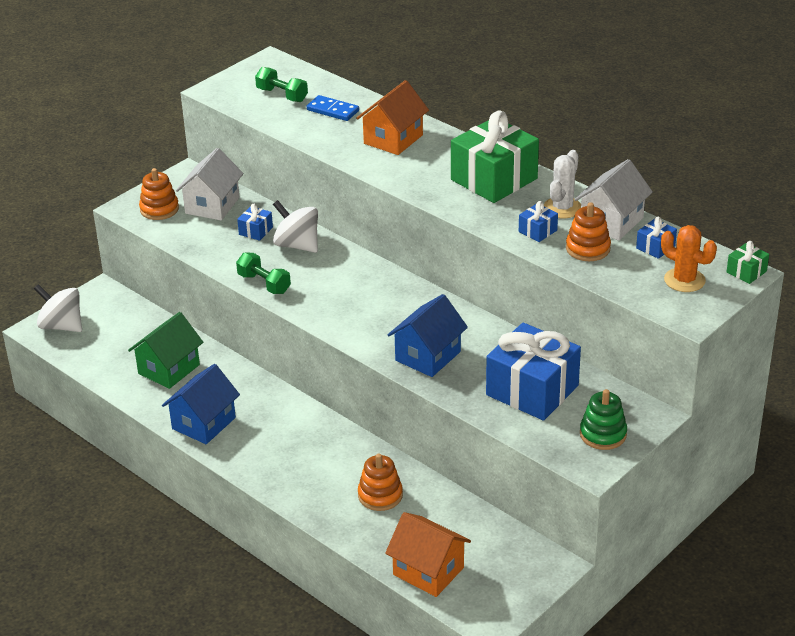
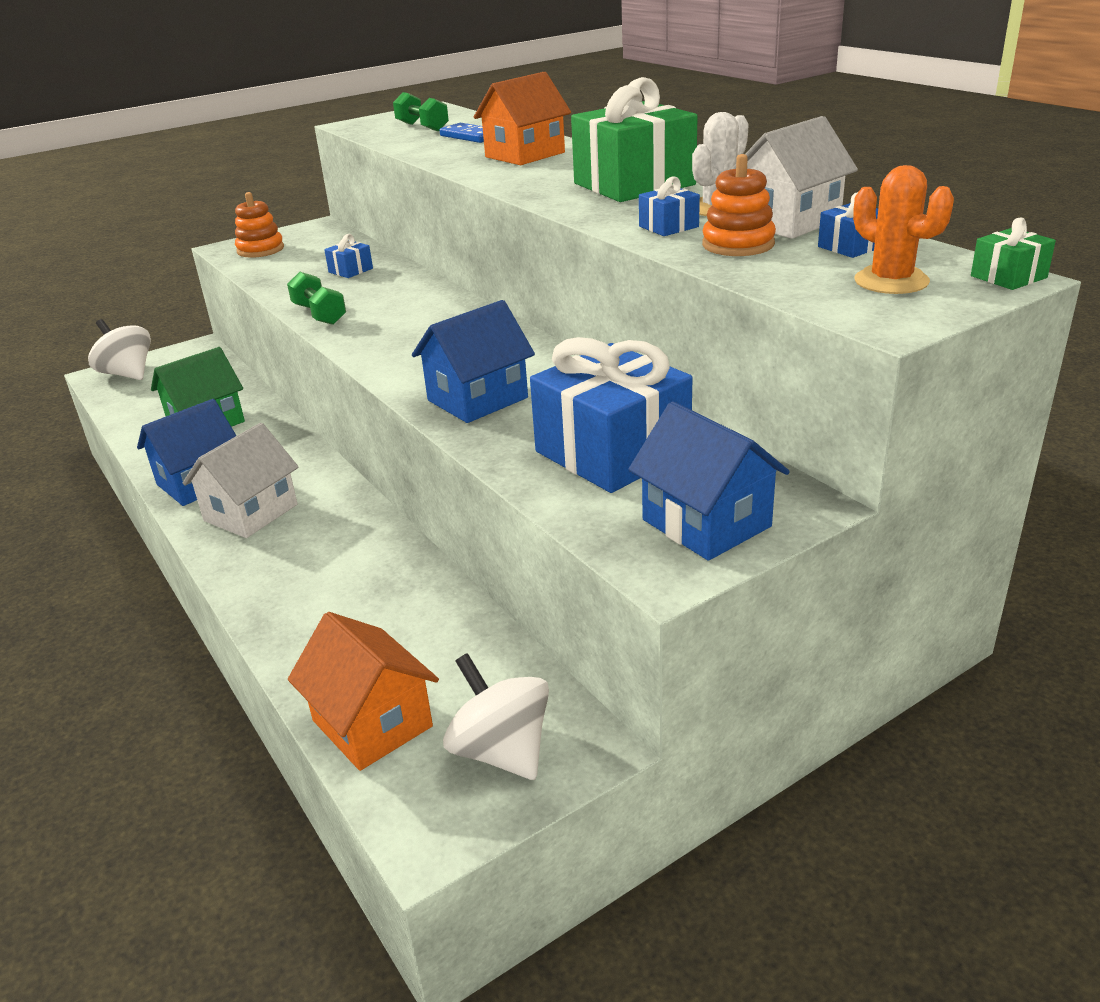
camera: 15 degrees right, 5 degrees down
white house [176,148,244,221] -> white house moved to [183,423,299,538]
white spinning top [273,200,318,253] -> white spinning top moved to [443,653,549,780]
orange stacking toy [358,454,403,511] -> none
green stacking toy [580,389,627,450] -> blue house [628,401,790,561]

